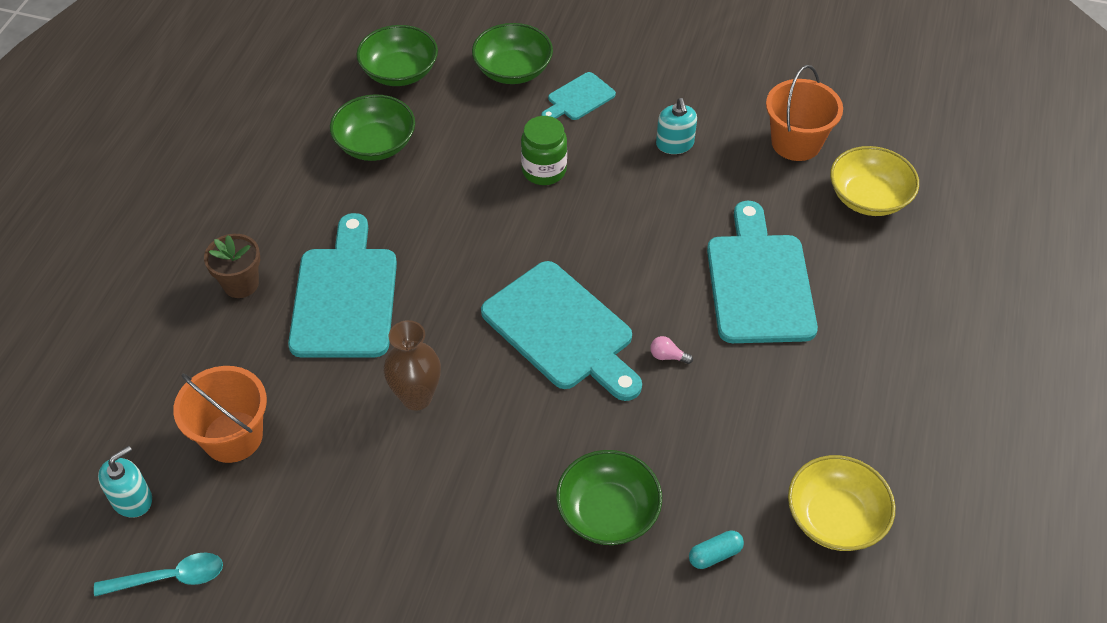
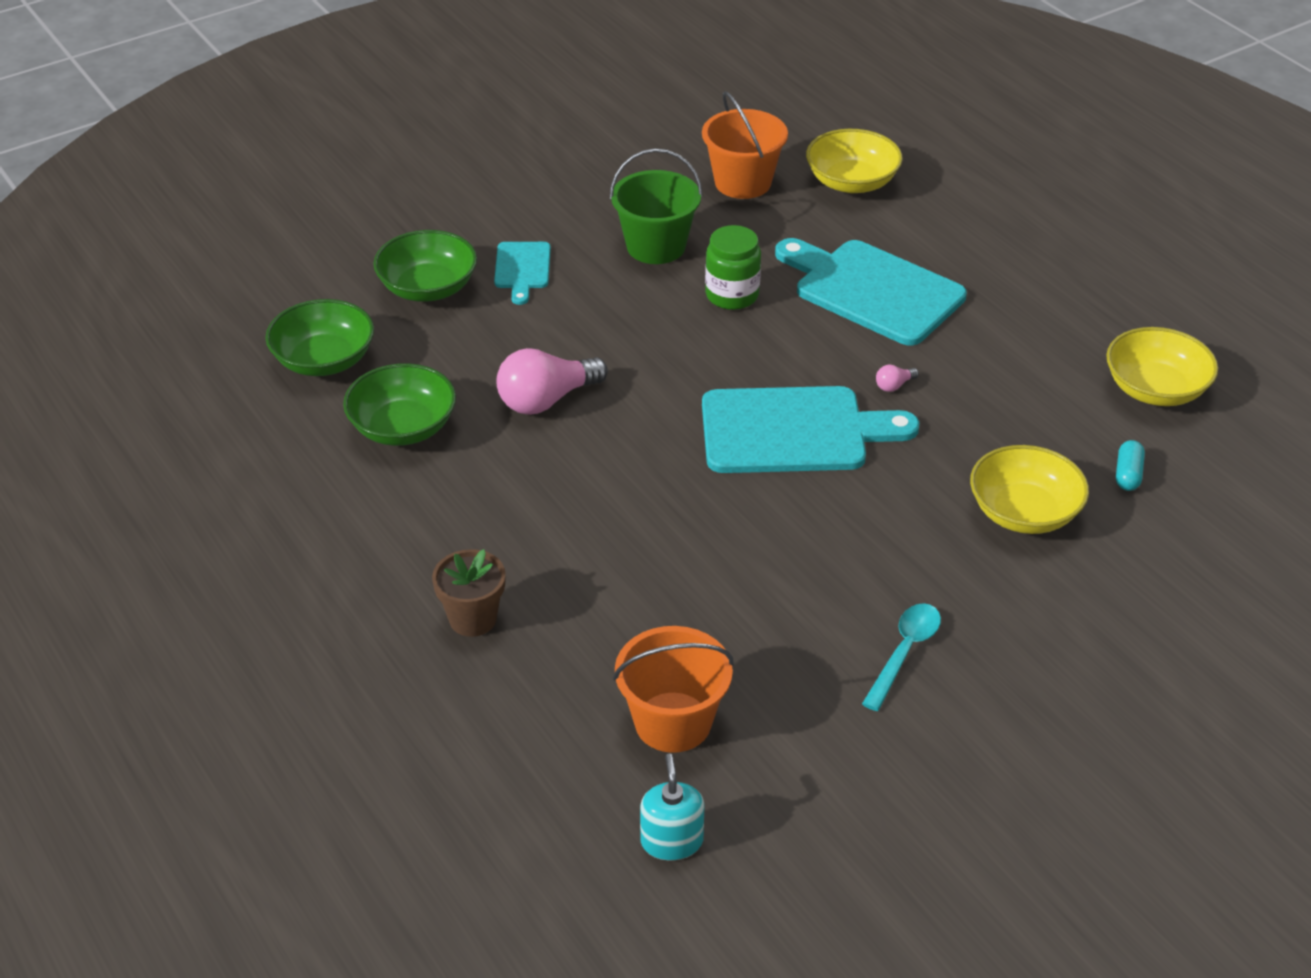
camera: 50 degrees left, 10 degrees down
turquoise spoon [94,553,223,596] -> turquoise spoon moved to [862,603,941,711]
turquoise cutting board [288,213,397,357] -> none
brown vase [384,320,441,411] -> none
green jar [521,116,567,185] -> green jar moved to [705,225,761,310]
green bowl [556,450,662,545] -> yellow bowl [970,445,1089,534]
turquoise soap dispenser [656,98,697,154] -> green bucket [610,148,703,264]
none -> pink light bulb [496,348,608,415]

